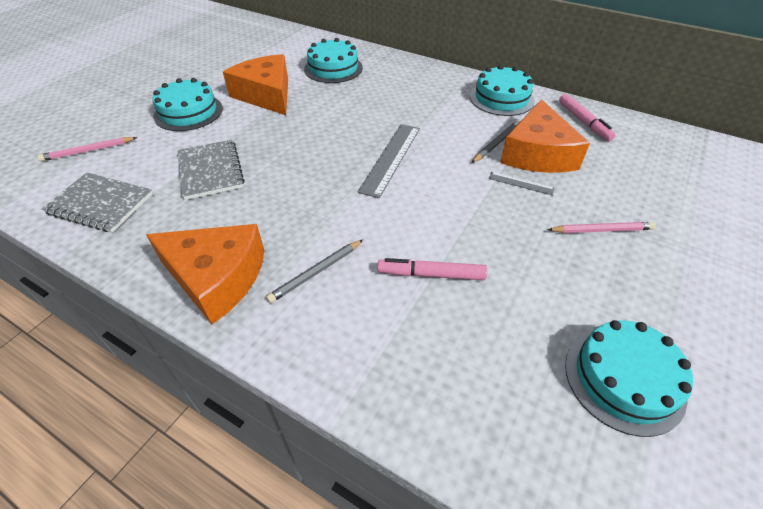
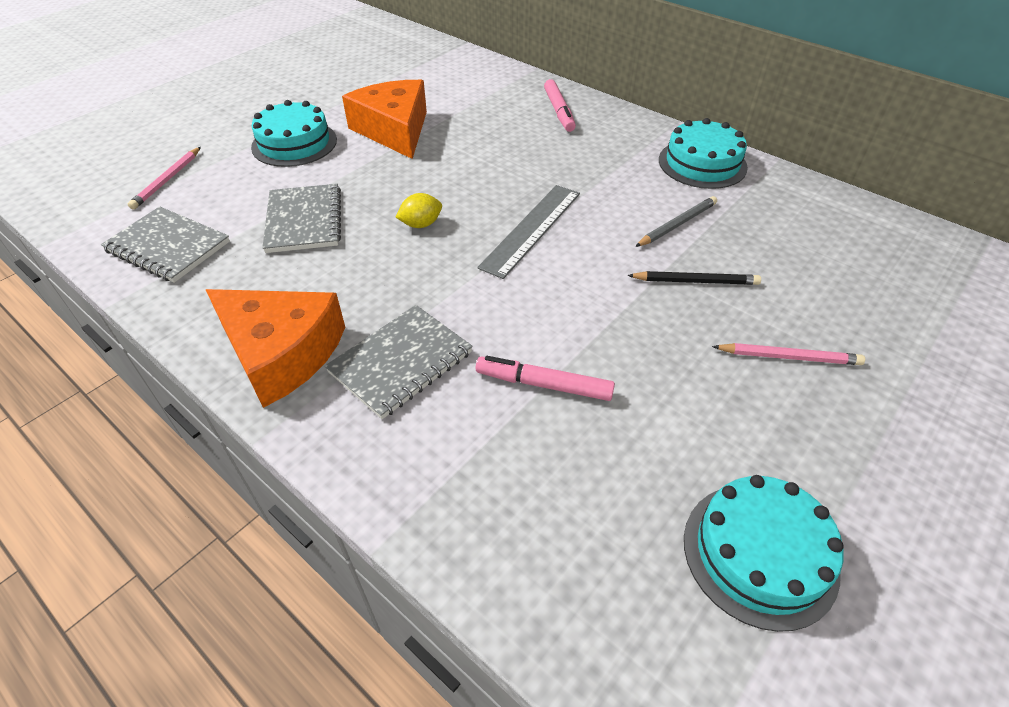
camera: 10 degrees right, 0 degrees up
pink pencil [37,137,137,161] -> pink pencil turned 60 degrees counterclockwise [128,147,201,210]
grey pencil [266,240,363,303] -> grey notebook [325,305,473,419]
turquoise cake [304,38,363,83] -> none
grey ruler [489,172,554,195] -> black pencil [627,271,761,285]
orange cheese [500,99,590,173] -> none
pink marker [559,94,615,141] -> pink marker moved to [544,79,576,132]
none -> yellow lemon [396,193,442,228]

